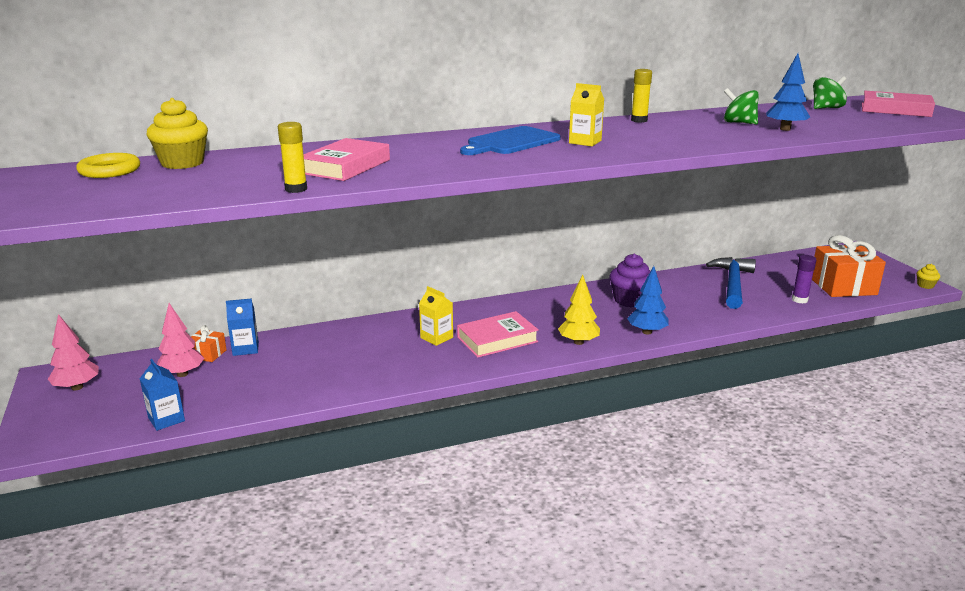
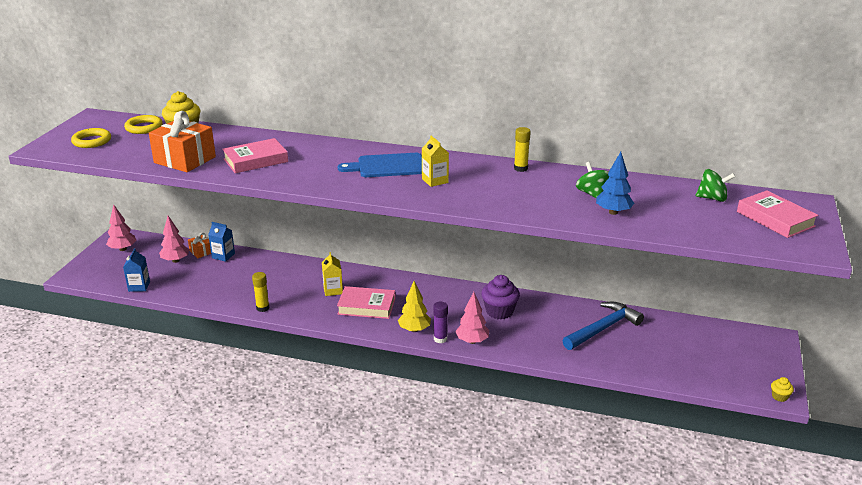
camera: 35 degrees right, 5 degrees up
yellow glue stick [278,122,307,193] -> yellow glue stick moved to [252,272,269,312]
blue tree [627,266,669,334] -> pink tree [455,292,489,344]
purple glue stick [792,255,816,303] -> purple glue stick moved to [433,302,448,343]
orange gift [812,235,886,297] -> orange gift moved to [149,111,216,172]
none -> yellow ring [71,128,111,148]

